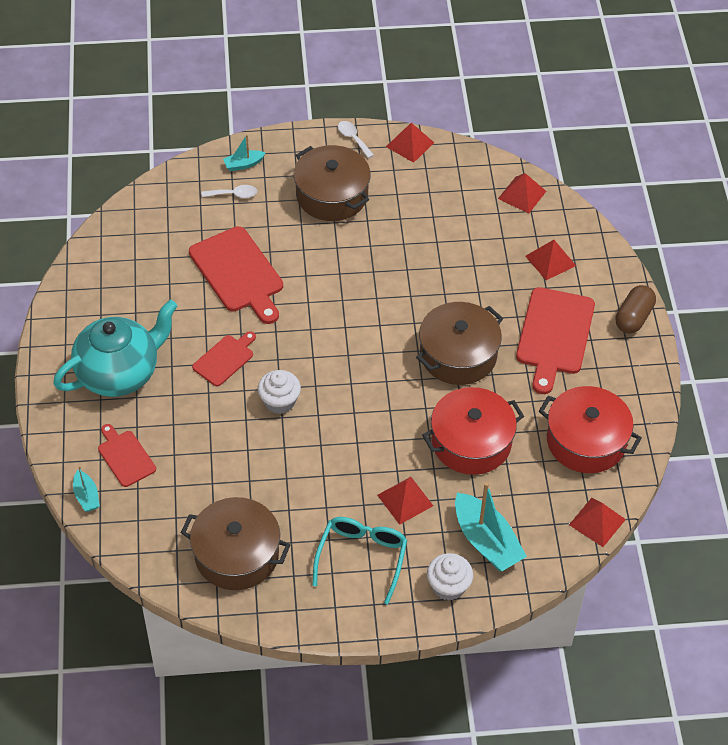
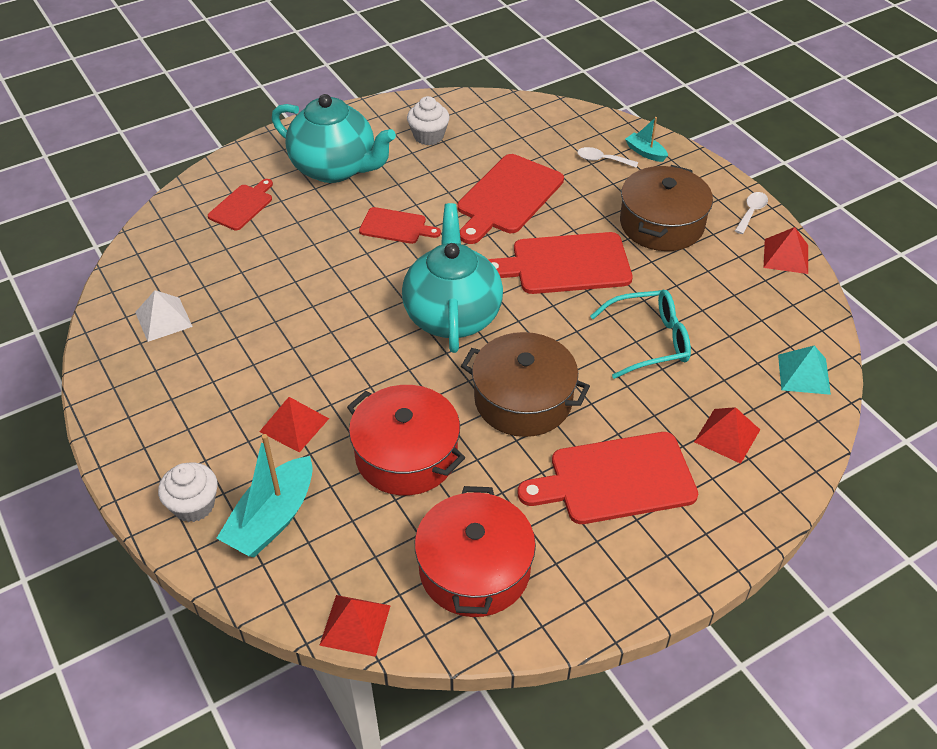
camera: 65 degrees right, 5 degrees down
turquoise boat [73,466,100,512] -> none
brown pot [181,497,290,590] -> white pyramid [135,290,193,342]
white spoon [202,185,257,198] -> white spoon turned 135 degrees clockwise [577,147,638,168]
white cupcake [258,370,301,414] -> white cupcake moved to [407,96,450,145]
turquoise glasses [312,517,407,605] -> turquoise glasses moved to [590,290,691,379]
red pyramid [498,173,546,213] -> turquoise pyramid [778,345,831,395]
brown capsule [616,285,656,334] -> none
none -> turquoise teapot [402,203,503,353]
none -> red cutting board [488,232,632,294]

